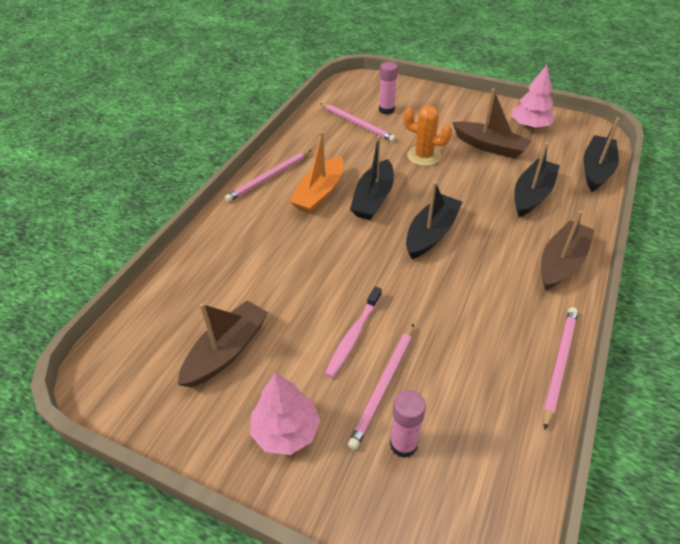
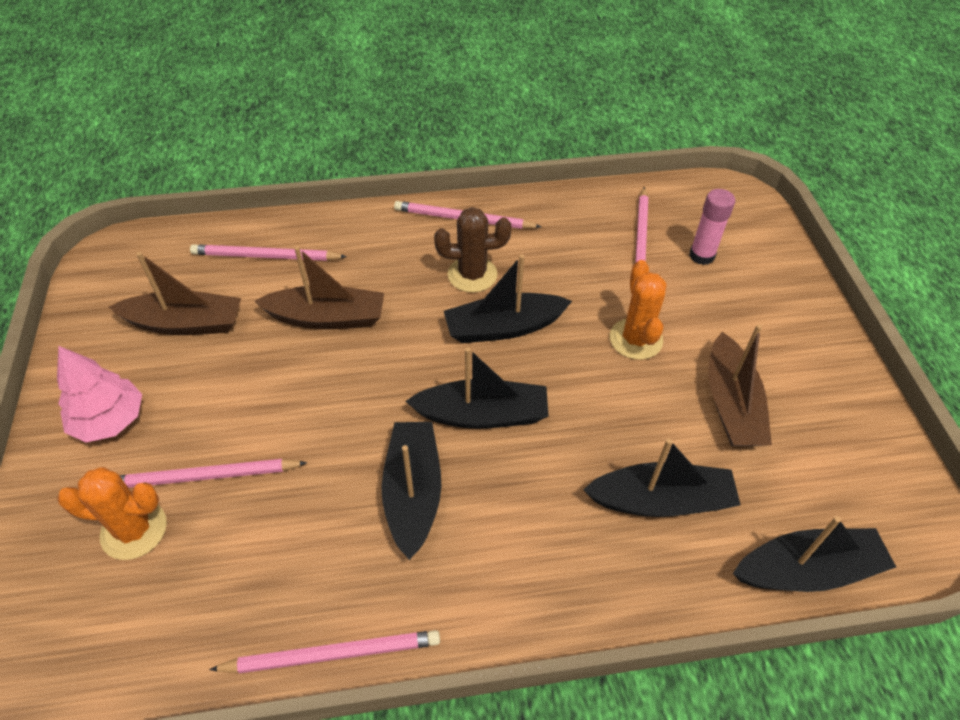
camera: 55 degrees right, 5 degrees up
orange boat [289,131,344,214] -> brown cactus [434,207,511,293]
pink toothbrush [325,286,382,378] -> none
pink glue stick [390,390,426,458] -> orange cactus [57,467,167,560]
pink tree [512,65,555,129] -> none
brown boat [541,210,594,290] -> brown boat moved to [254,246,384,329]
none -> pink pencil [190,244,347,261]
none -> black boat [381,422,441,560]

